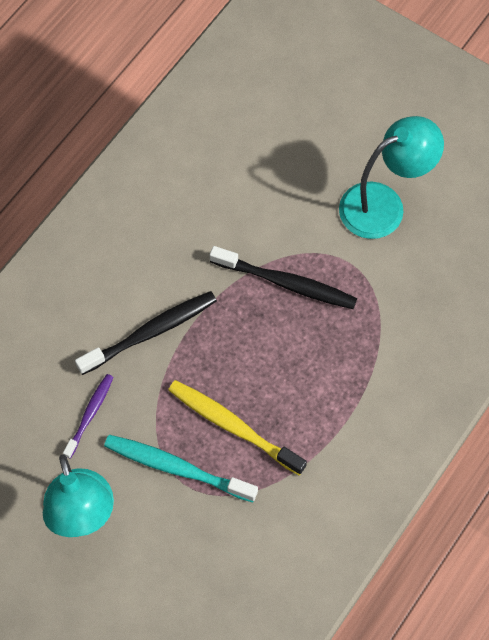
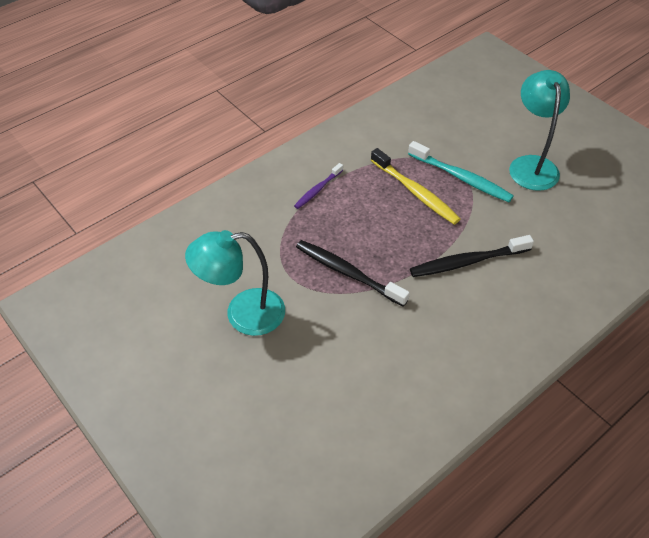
camera: 165 degrees left, 15 degrees down
purple toothbrush [63,374,113,459] -> purple toothbrush moved to [294,163,343,209]

